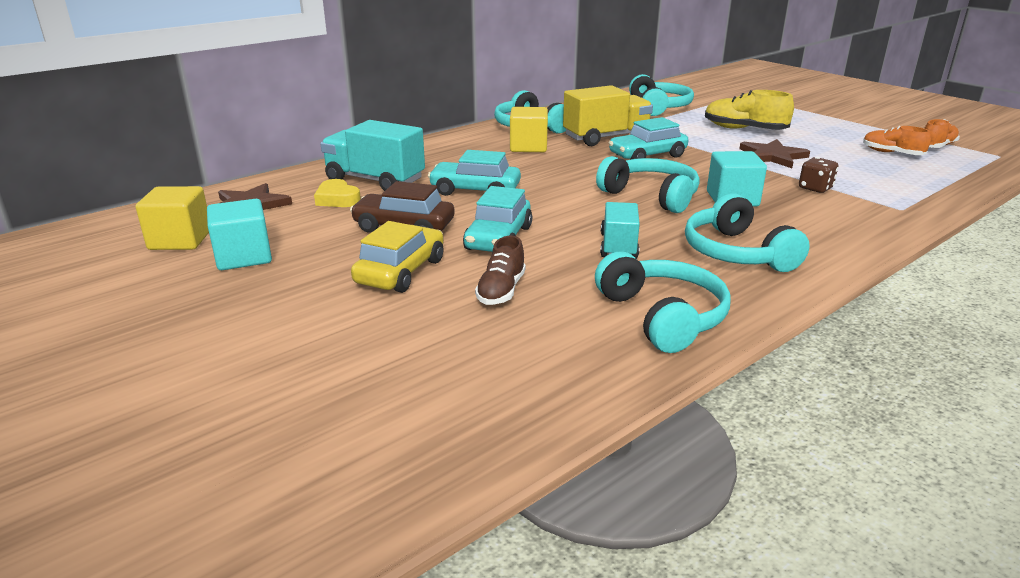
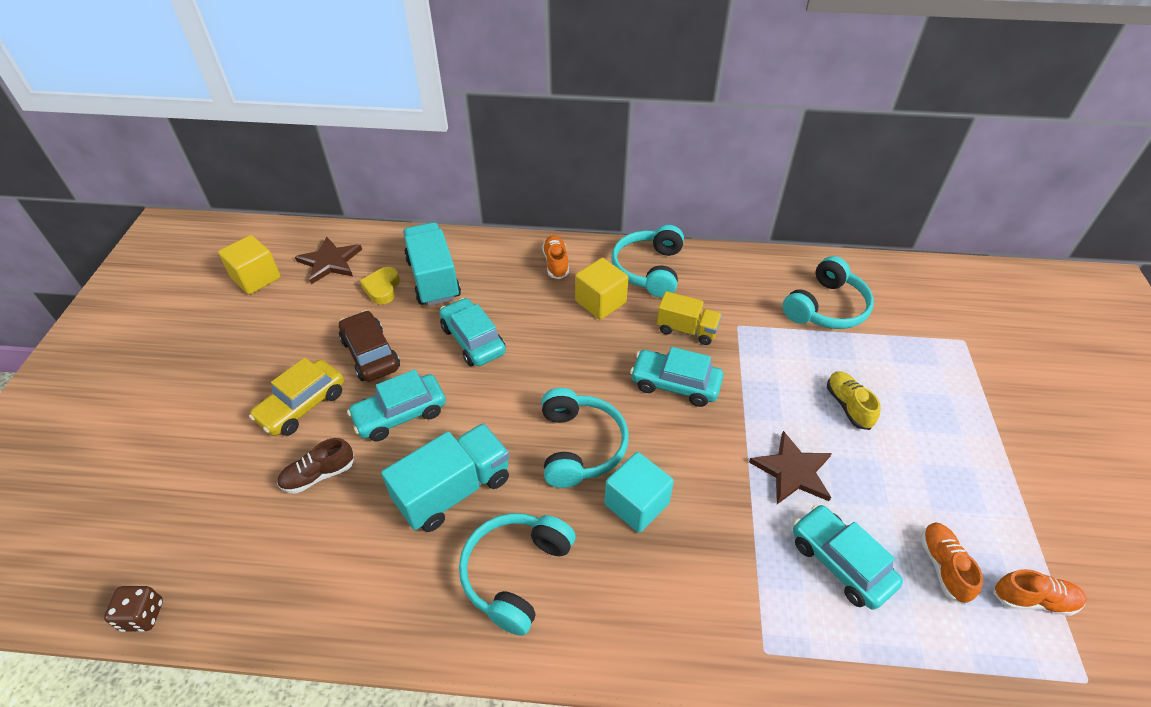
camera: 45 degrees right, 20 degrees up
turquoise cube [207,199,272,270] -> none
yellow car [351,221,444,293] -> yellow car turned 150 degrees clockwise [249,358,344,436]
yellow truck [563,85,653,146] -> yellow truck [656,291,722,345], size x0.64
turquoise headphones [595,252,731,353] -> none
turquoise truck [600,202,640,259] -> turquoise truck [381,423,510,532], size x1.57
yellow shoe [705,90,794,130] -> yellow shoe [827,371,881,430], size x0.66
brown dice [799,157,838,193] -> brown dice moved to [104,586,163,632]
none -> orange shoe [542,235,569,279]
none -> turquoise car [793,504,903,610]

